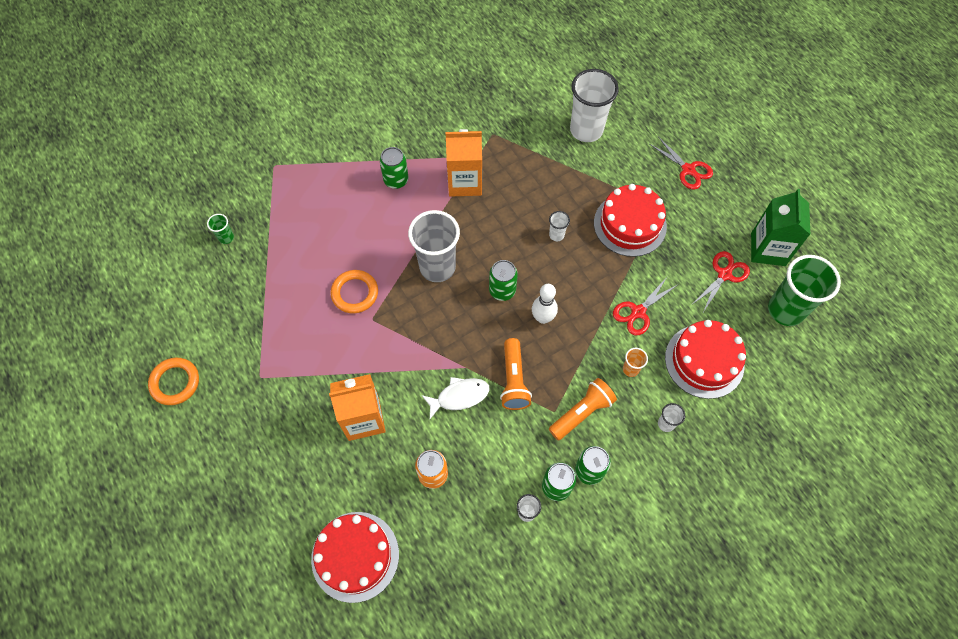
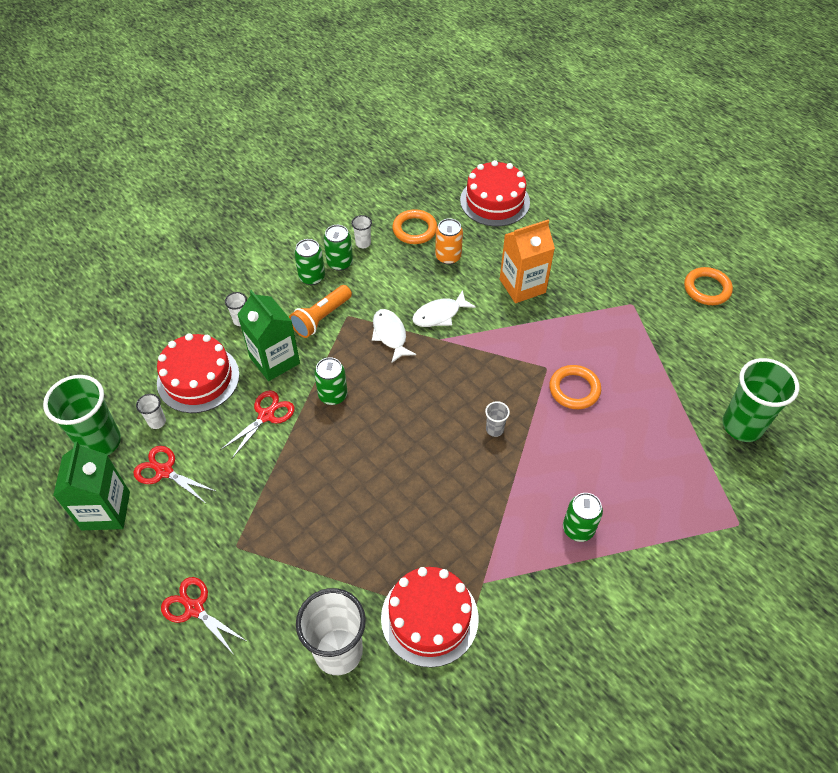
camera: 170 degrees right, 10 degrees down
green cup [207,214,234,244] -> green cup [722,358,799,442], size x2.30
grey cup [408,210,460,282] -> grey cup [485,401,510,437], size x0.43
orange carton [445,129,482,197] -> none
green can [489,260,518,301] -> green can moved to [314,357,348,405]
orange flashlight [500,338,532,410] -> white fish [372,309,416,363]
white bowling pin [532,284,558,324] -> none
white cup [549,211,570,241] -> white cup moved to [136,394,166,429]
red cake [594,184,667,257] -> red cake moved to [381,567,479,668]
orange cup [623,348,648,377] -> green carton [237,290,300,381]
red scissors [693,251,750,312] -> red scissors turned 90 degrees clockwise [133,446,217,503]
none -> orange ring [392,209,437,244]

